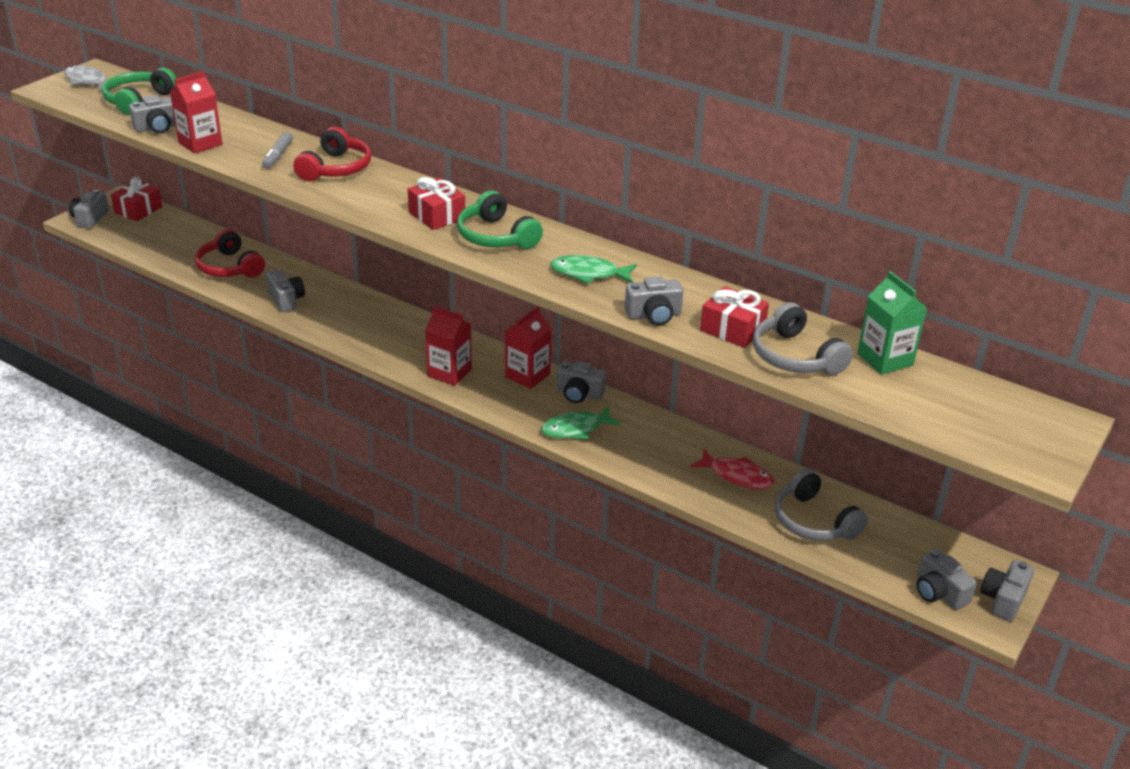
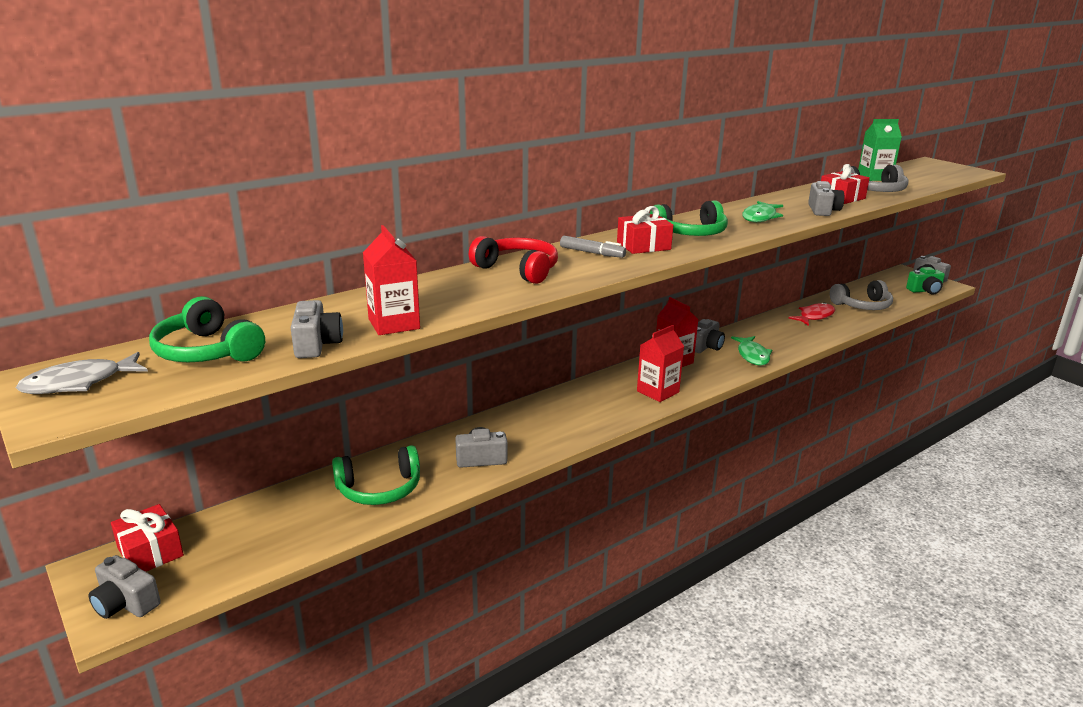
camera: 70 degrees left, 10 degrees down
red headphones [195,229,265,278] -> green headphones [332,445,420,505]
grey marker [262,132,293,169] -> grey marker moved to [560,236,626,258]
grey camera [916,549,977,610] -> green camera [906,267,945,295]

